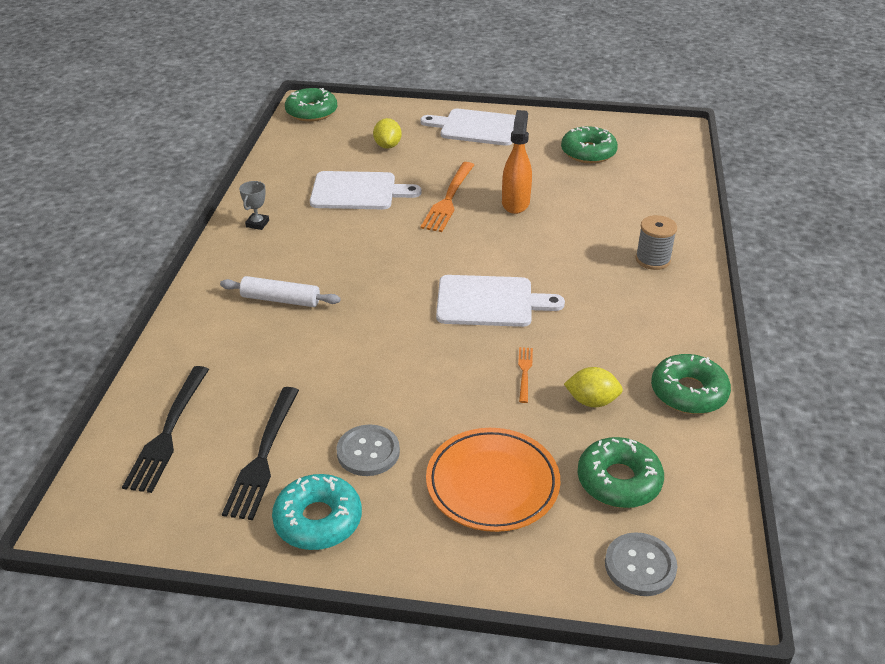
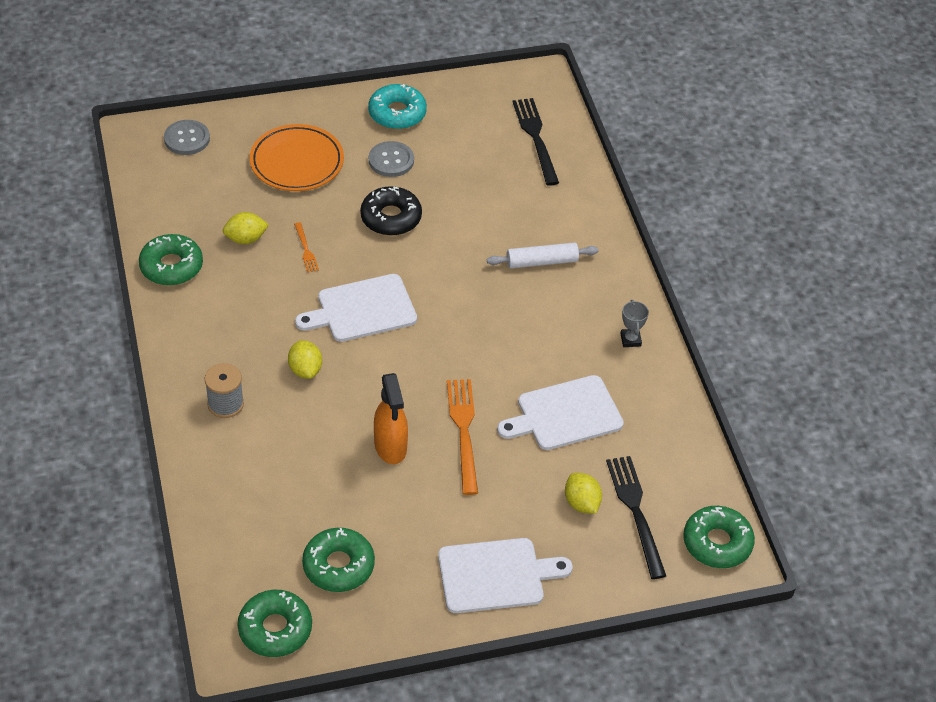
camera: 155 degrees right, 10 degrees up
black fork [222,387,299,520] -> black fork moved to [606,456,666,579]
green donut [577,437,664,508] -> green donut moved to [237,590,312,657]
none -> yellow lemon [288,340,322,379]
none -> black donut [360,186,422,236]

